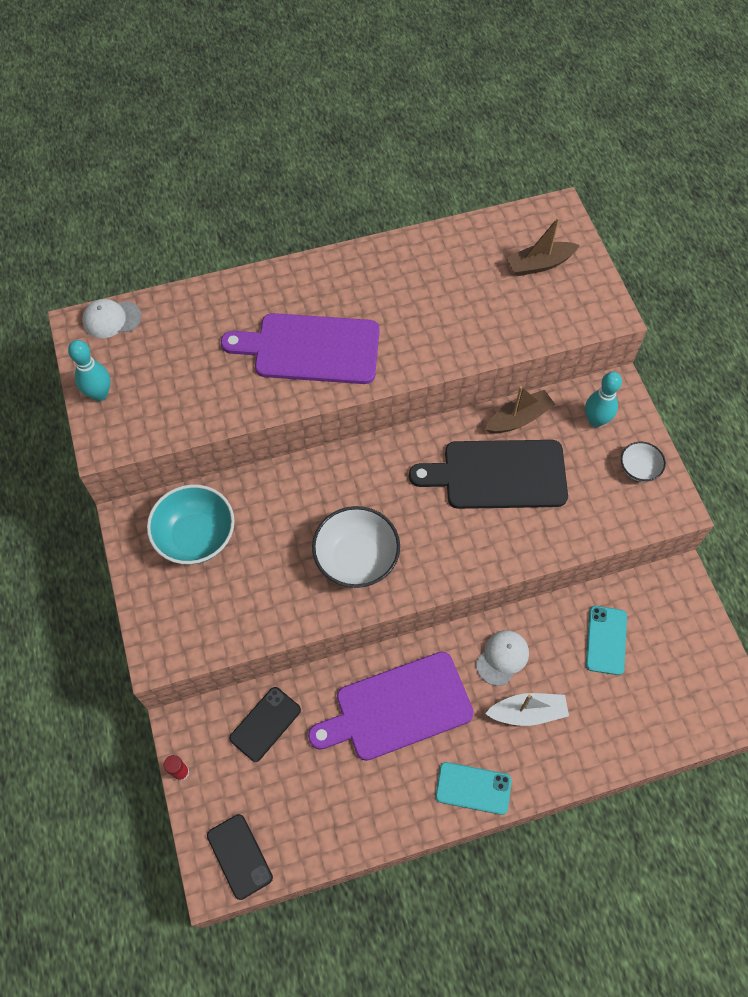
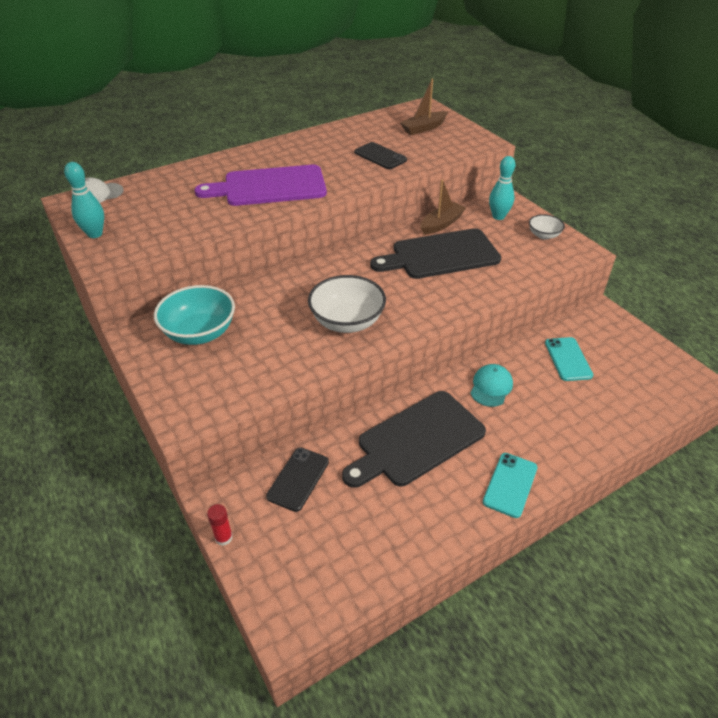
camera: 15 degrees left, 20 degrees down
black phone [207,814,273,900] -> black phone moved to [354,142,407,169]
purple cutting board [308,652,474,761] -> black cutting board [342,391,486,488]
turquoise phone [436,762,512,815] -> turquoise phone turned 60 degrees counterclockwise [483,453,538,518]
white cap [476,630,529,686] -> turquoise cap [470,364,513,407]
white boat [485,693,569,726] -> none

